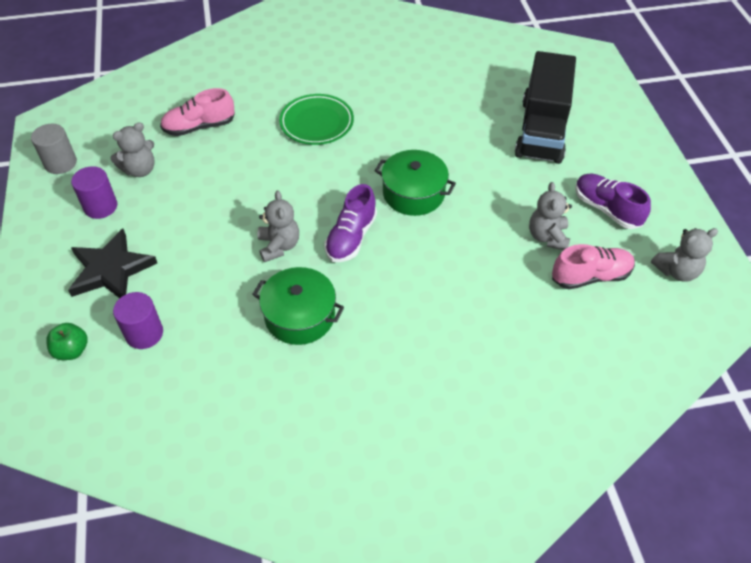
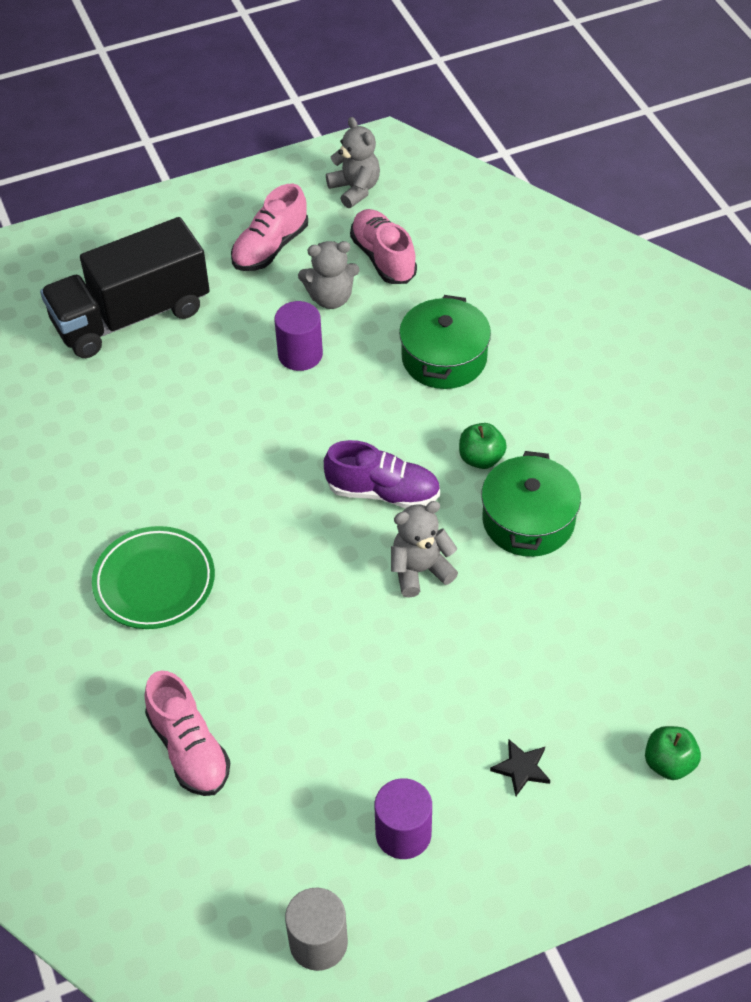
camera: 100 degrees left, 0 degrees up
black star [68,229,157,298] -> black star [490,740,550,796], size x0.45
grey teddy bear [111,122,155,177] -> none
purple cylinder [113,292,163,349] -> purple cylinder moved to [274,301,323,371]
green pot [374,150,456,216] -> green pot moved to [399,295,491,389]
black truck [515,51,576,164] -> black truck turned 150 degrees clockwise [40,217,210,358]
purple shoe [576,174,651,229] -> pink shoe [231,184,308,271]
none -> green apple [459,423,507,469]

